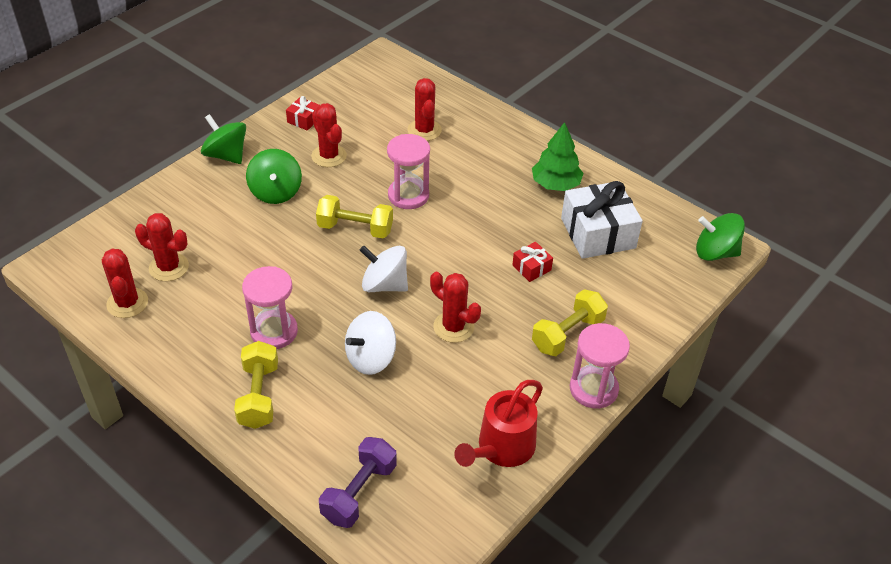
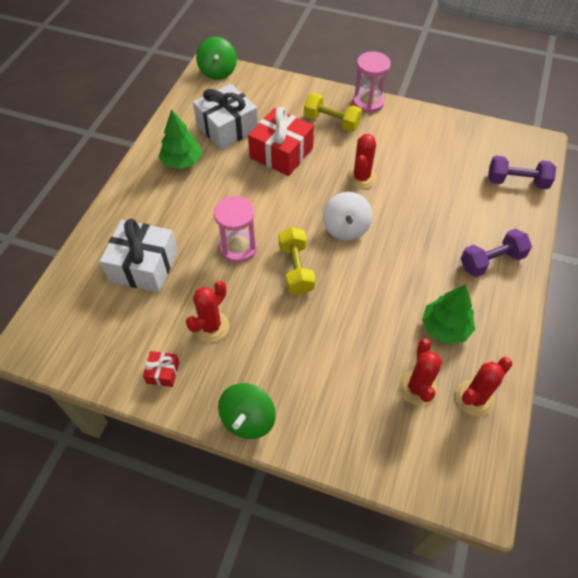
camera: 110 degrees left, 10 degrees up
yellow dumbbell [234,341,278,429] -> purple dumbbell [461,229,532,277]
pink hourglass [242,266,298,349] -> none
green spinning top [246,149,302,204] -> none
white spinning top [345,311,396,375] -> none
red cactus [408,78,442,141] -> white gift [100,219,178,292]
red watering can [454,380,543,467] -> none
red gift [512,242,553,282] -> red gift [248,107,314,176], size x2.16
none -> green tree [422,284,475,344]

